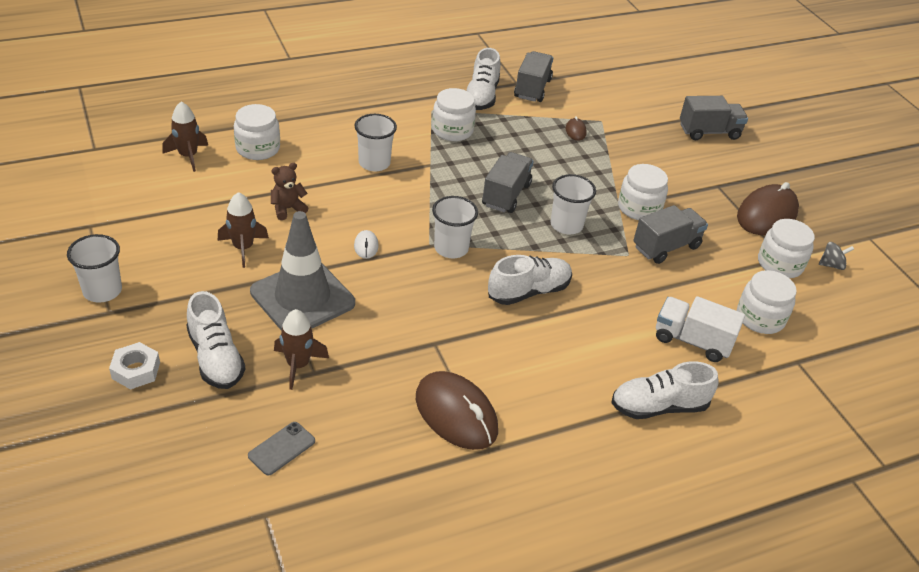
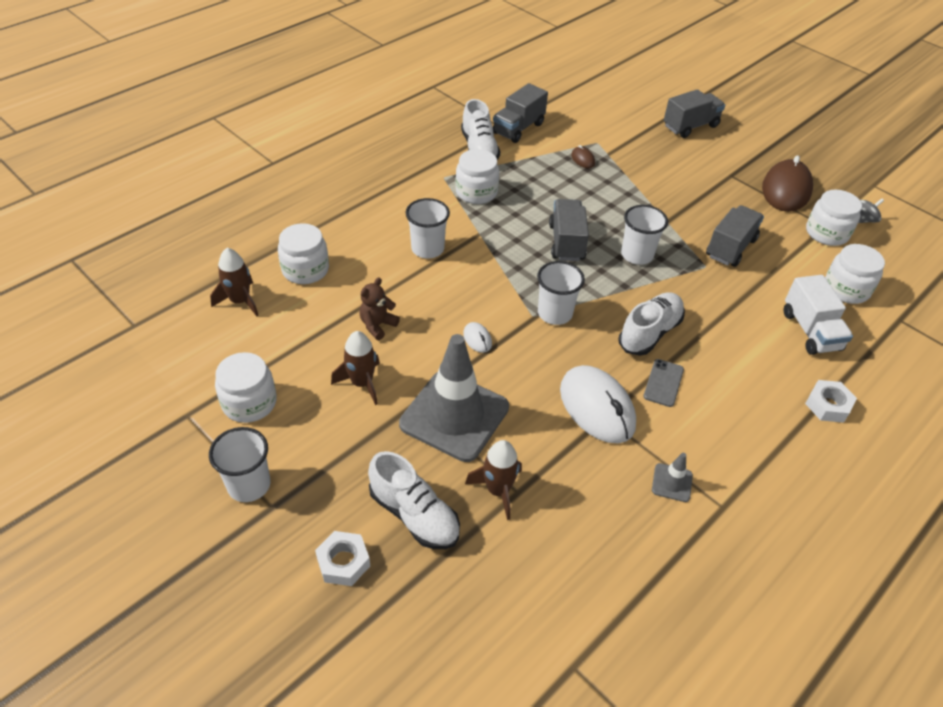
camera: 20 degrees left, 5 degrees up
grey phone [248,422,315,476] -> grey phone moved to [643,359,684,407]
brown mouse [416,371,498,450] -> grey traffic cone [652,453,693,502]
grey truck [514,51,553,102] -> grey truck turned 135 degrees counterclockwise [493,83,548,143]
white shoe [611,361,718,419] -> white nut [805,380,857,423]
white jar [618,164,668,220] -> white jar moved to [215,352,277,423]
white truck [656,296,745,362] -> white truck turned 105 degrees counterclockwise [784,275,853,355]
none -> white mouse [560,365,636,443]

